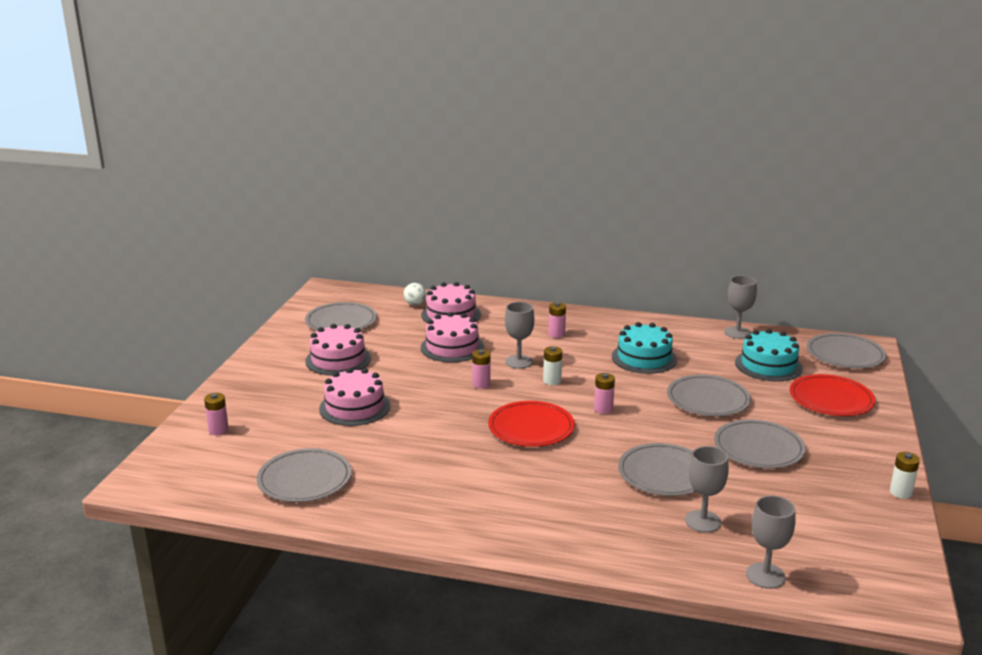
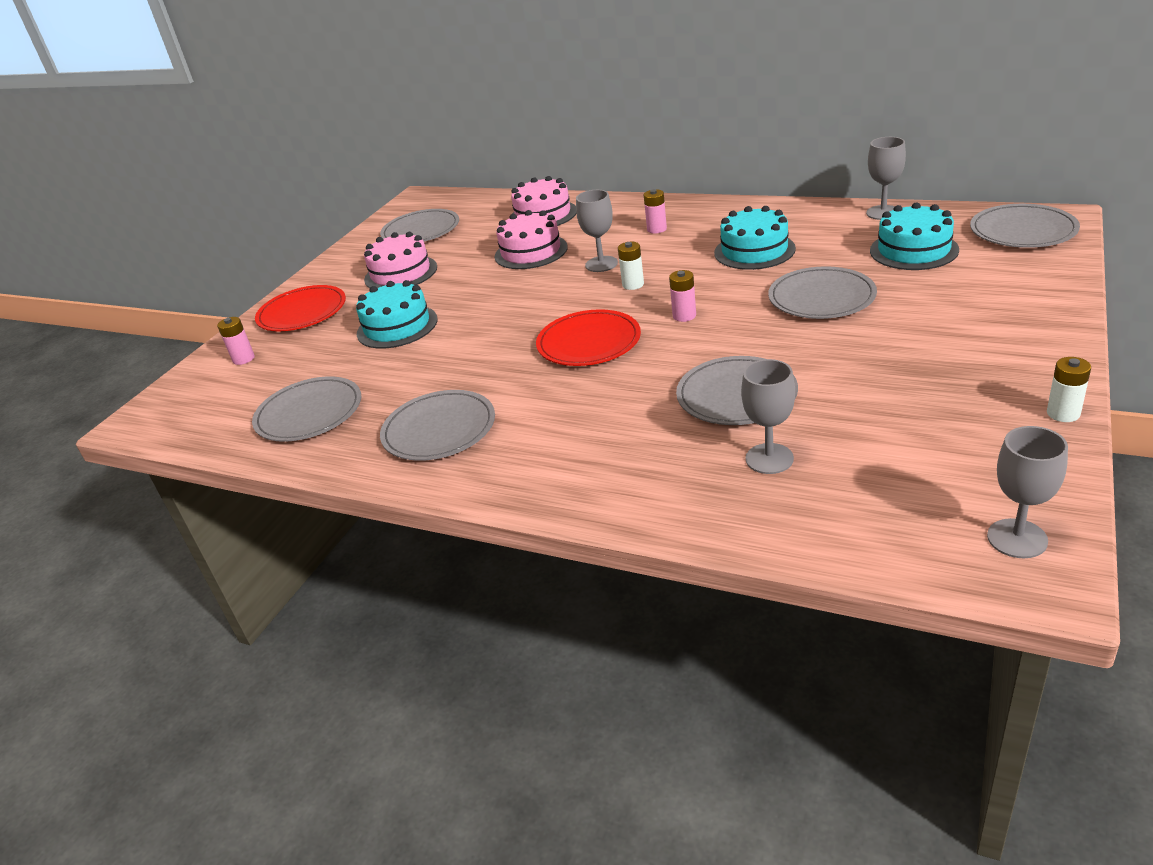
camera: 15 degrees right, 10 degrees up
pink cake [319,368,390,426] -> turquoise cake [356,280,438,349]
white ball [403,283,426,306] -> none
pink battery [472,349,491,389] -> none
grey plate [714,419,806,468] -> grey plate moved to [380,390,495,461]
grey goblet [746,495,796,589] -> grey goblet moved to [987,426,1068,558]
red plate [789,374,875,416] -> red plate moved to [255,285,346,331]

